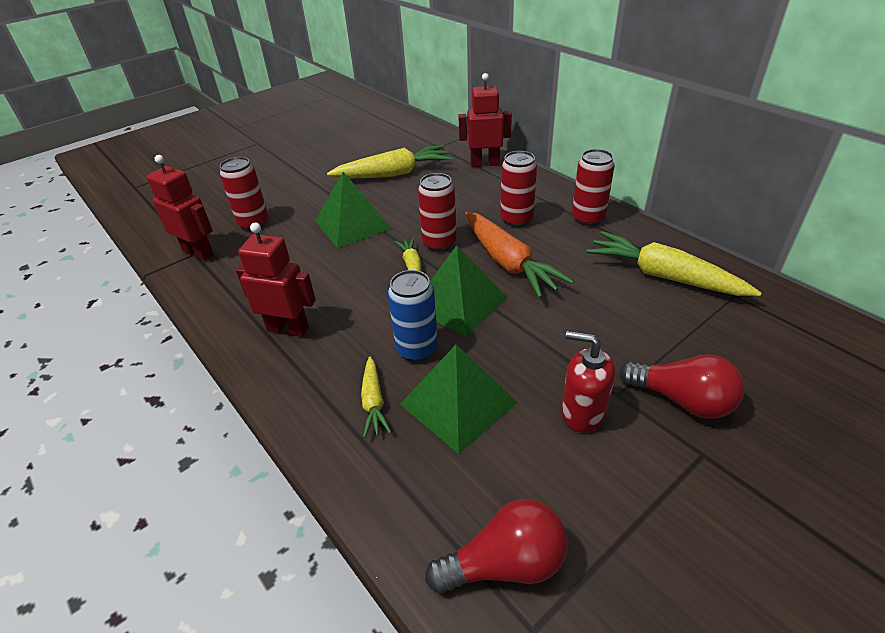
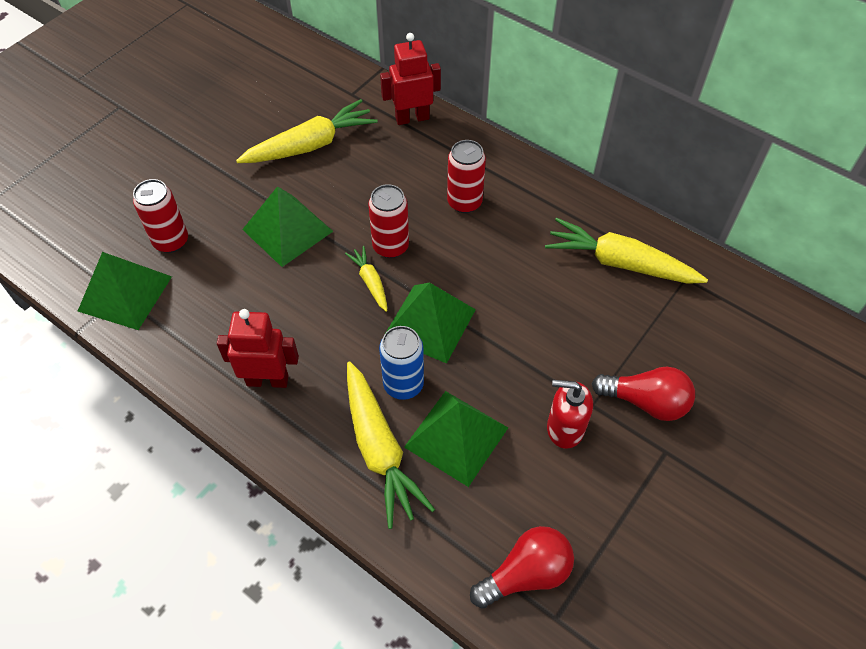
camera: 15 degrees left, 15 degrees up
red robot [147,155,214,261] -> green pyramid [78,252,172,330]
yellow carrot [361,357,391,438] -> yellow carrot [347,361,435,529], size x1.95
orange carrot [465,212,574,298] -> none
red can [572,149,615,226] -> none

